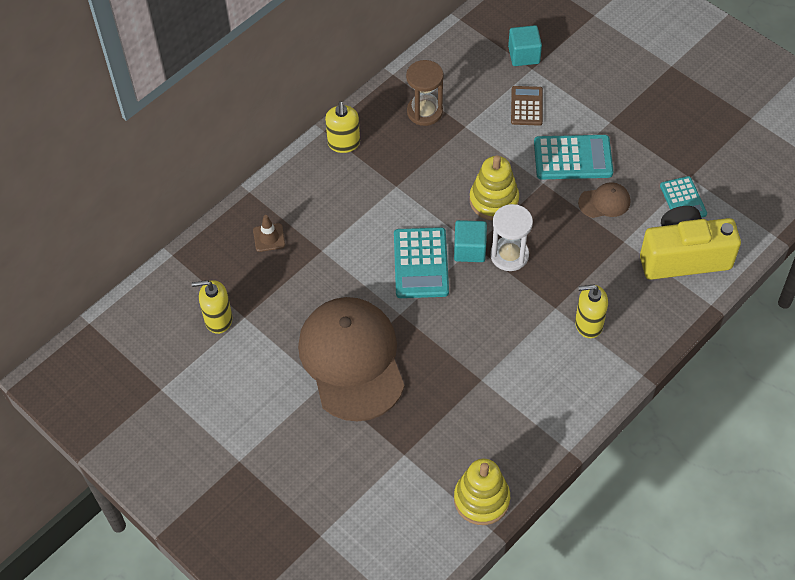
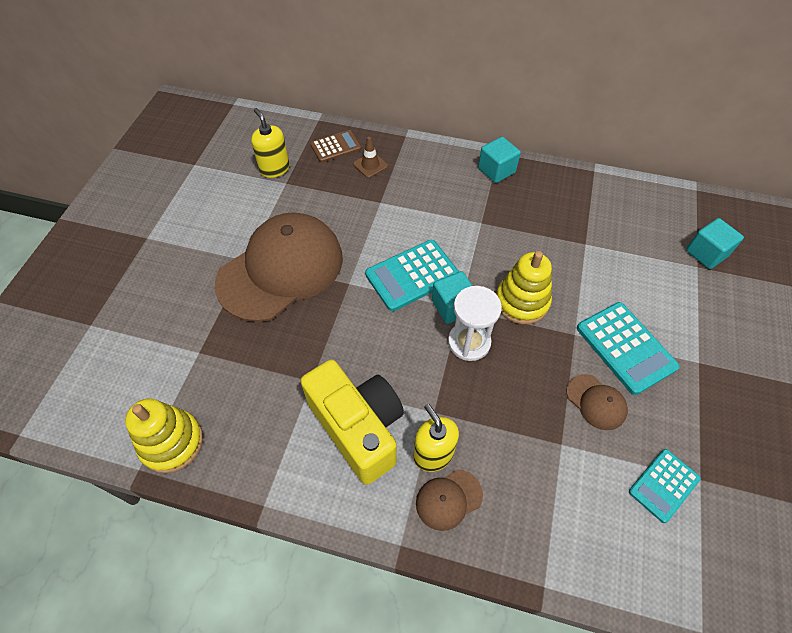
camera: 60 degrees right, 0 degrees up
yellow soap dispenser [325,101,360,153] -> turquoise cube [478,137,521,183]
brown hourglass [406,60,444,126] -> none
brown calculator [511,86,543,126] -> brown calculator moved to [310,130,361,163]
yellow camera [640,206,741,280] -> yellow camera moved to [301,360,404,485]
none -> brown cap [416,469,483,531]

